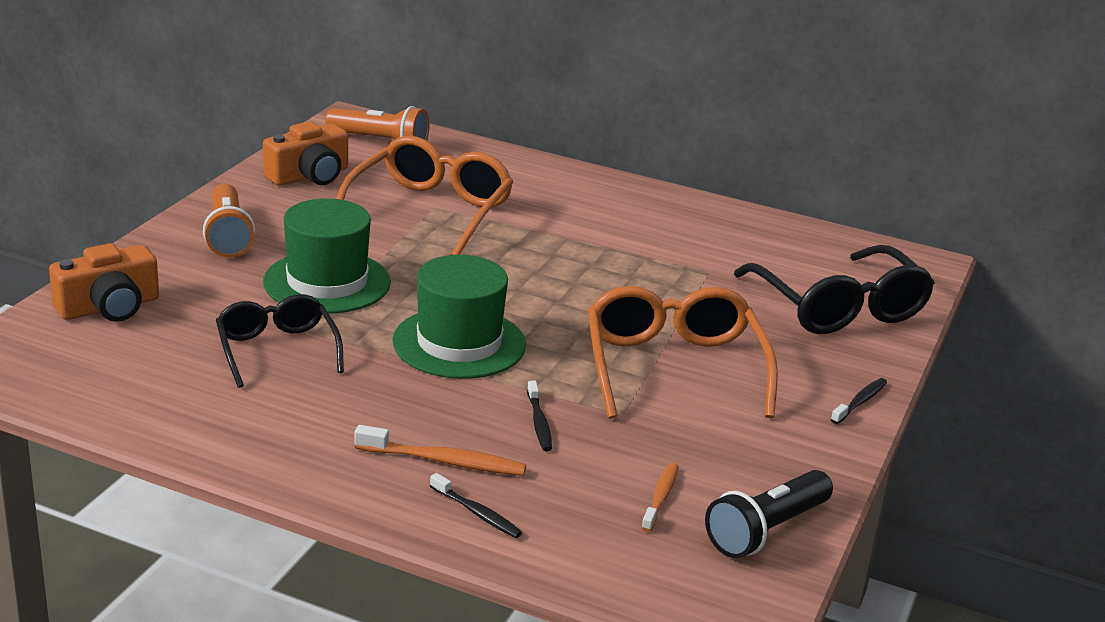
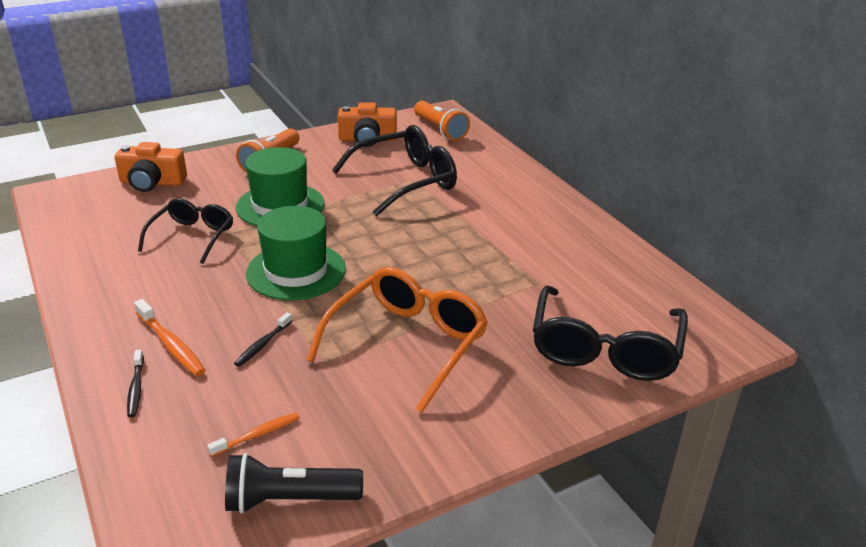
camera: 40 degrees right, 5 degrees up
orange glasses [336,136,513,255] -> black glasses [332,125,457,216]
black toothbrush [831,378,887,424] -> none

